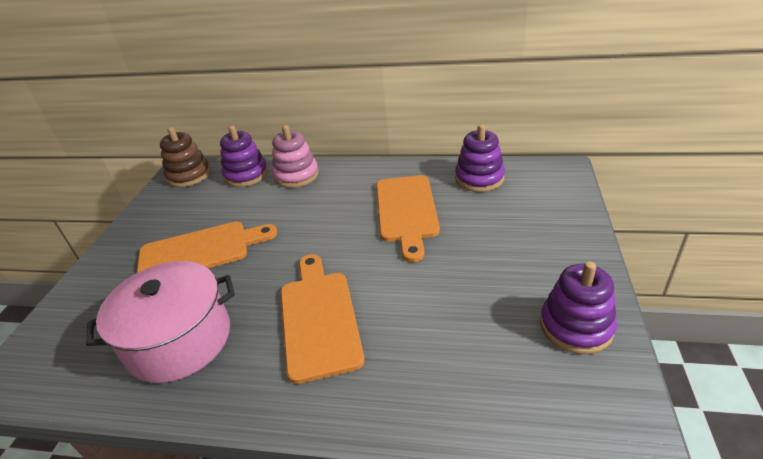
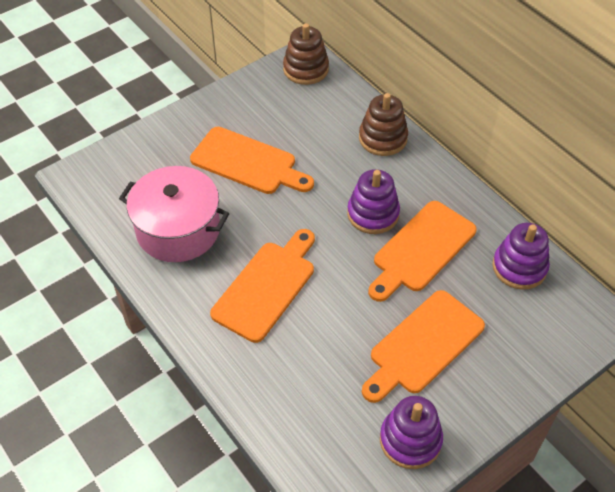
camera: 40 degrees right, 15 degrees up
purple stacking toy [220,125,268,187] -> purple stacking toy moved to [347,169,400,234]
pink stacking toy [272,125,319,188] -> brown stacking toy [359,93,408,156]
none -> orange cutting board [362,290,485,403]

